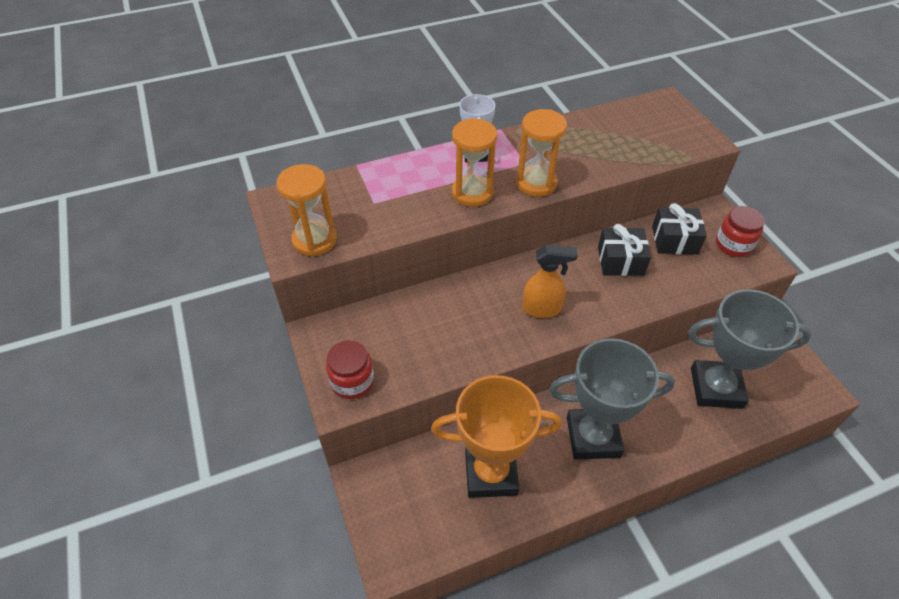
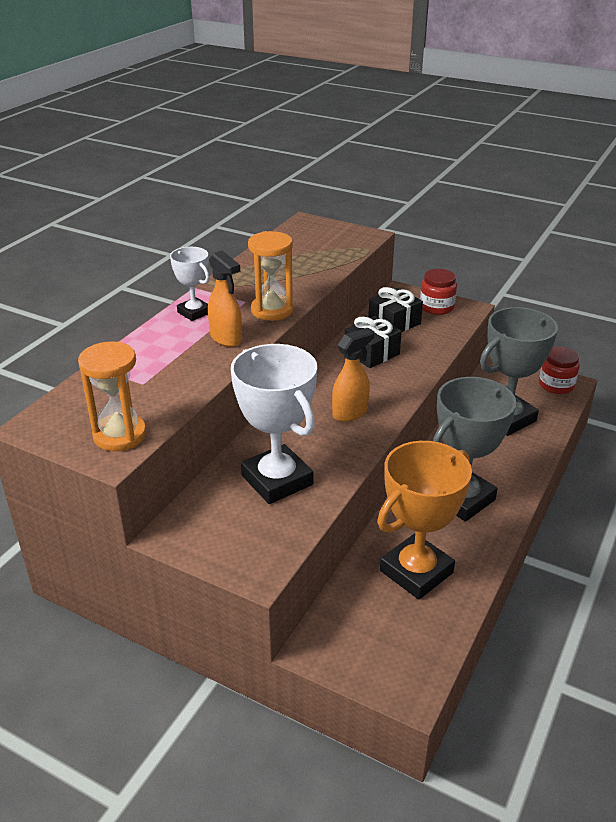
camera: 40 degrees left, 15 degrees down
red jar [326,341,374,399] -> red jar moved to [539,347,580,394]
orange hourglass [452,118,497,207] -> orange spray bottle [208,250,242,347]
none -> white trophy [231,344,317,504]

